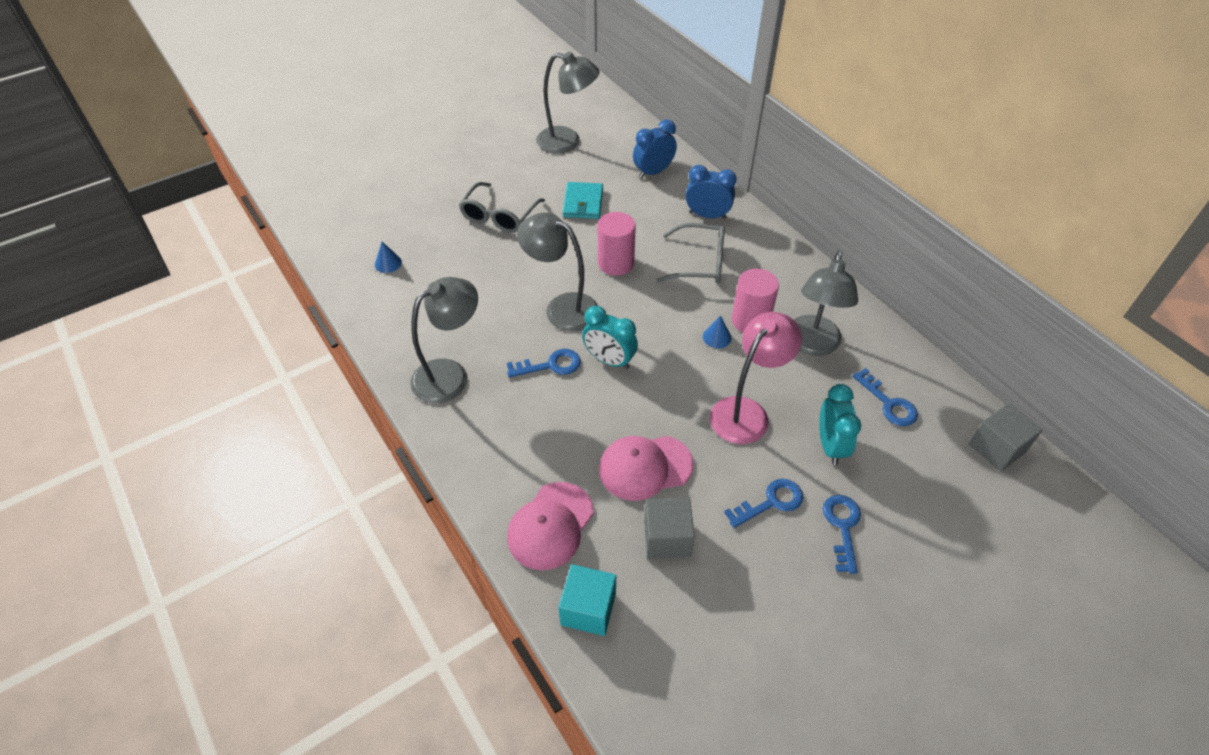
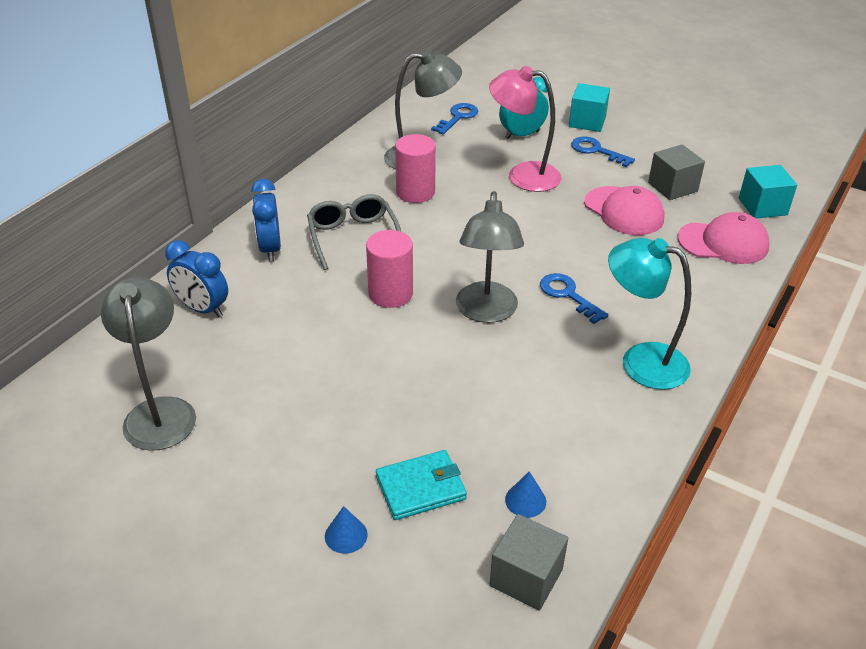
camera: 115 degrees left, 10 degrees down
grey lamp [410,277,478,403] -> turquoise lamp [608,238,691,390]
grey glasses [459,182,545,233] -> none
turquoise wallet [563,182,603,219] -> turquoise wallet moved to [376,450,467,520]
turquoise clock [582,306,638,370] -> none
blue cone [703,316,732,348] -> blue cone moved to [325,506,368,554]
blue key [823,495,861,574] -> turquoise cube [569,83,610,132]
grey cube [969,403,1043,472] -> grey cube moved to [490,514,568,611]

